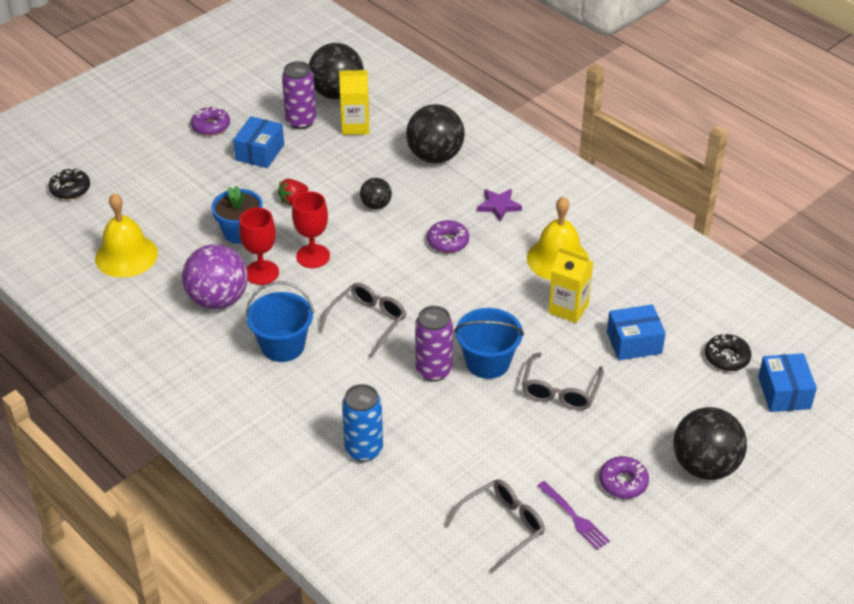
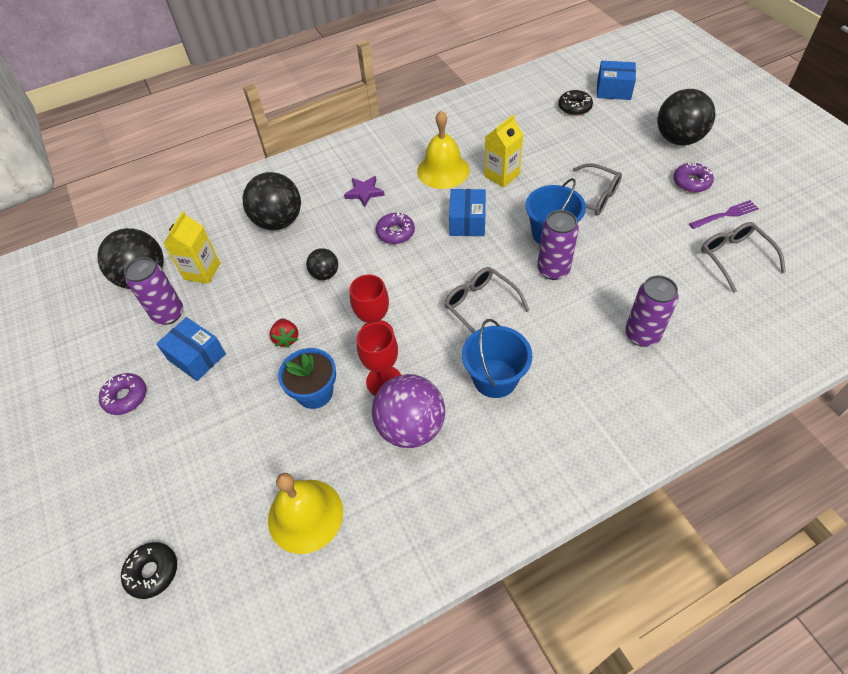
camera: 70 degrees left, 10 degrees up
blue can [342,384,383,462] -> purple can [625,275,679,347]
blue box [607,304,666,360] -> blue box moved to [449,189,486,236]

